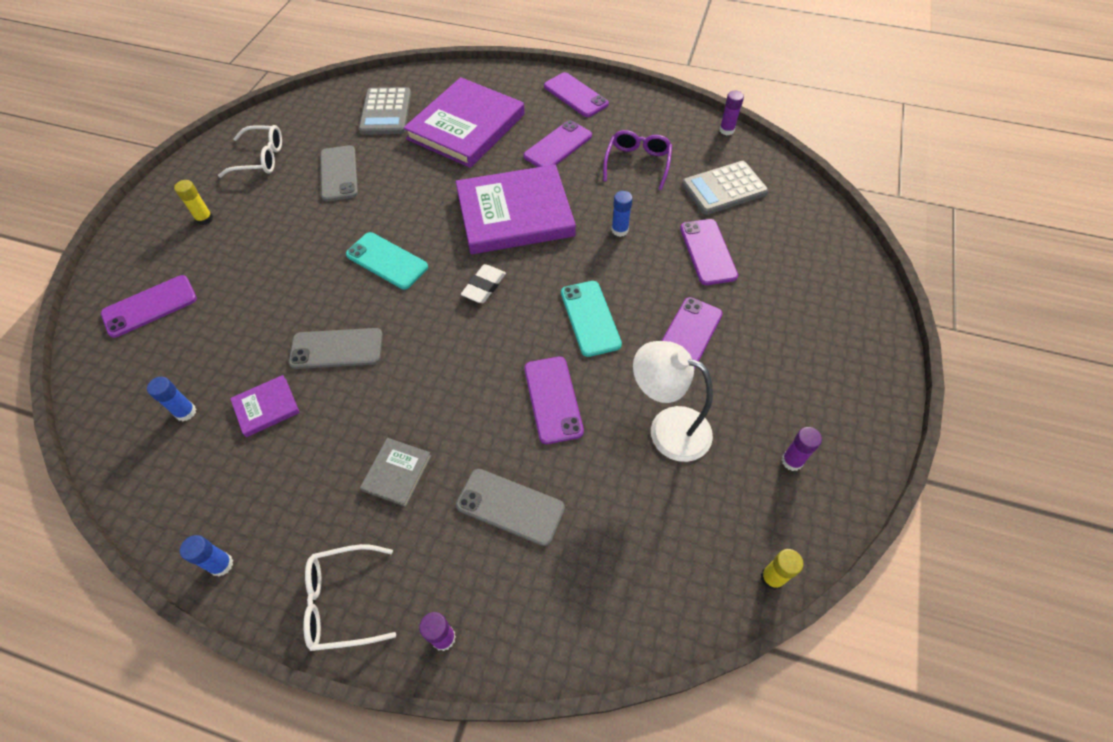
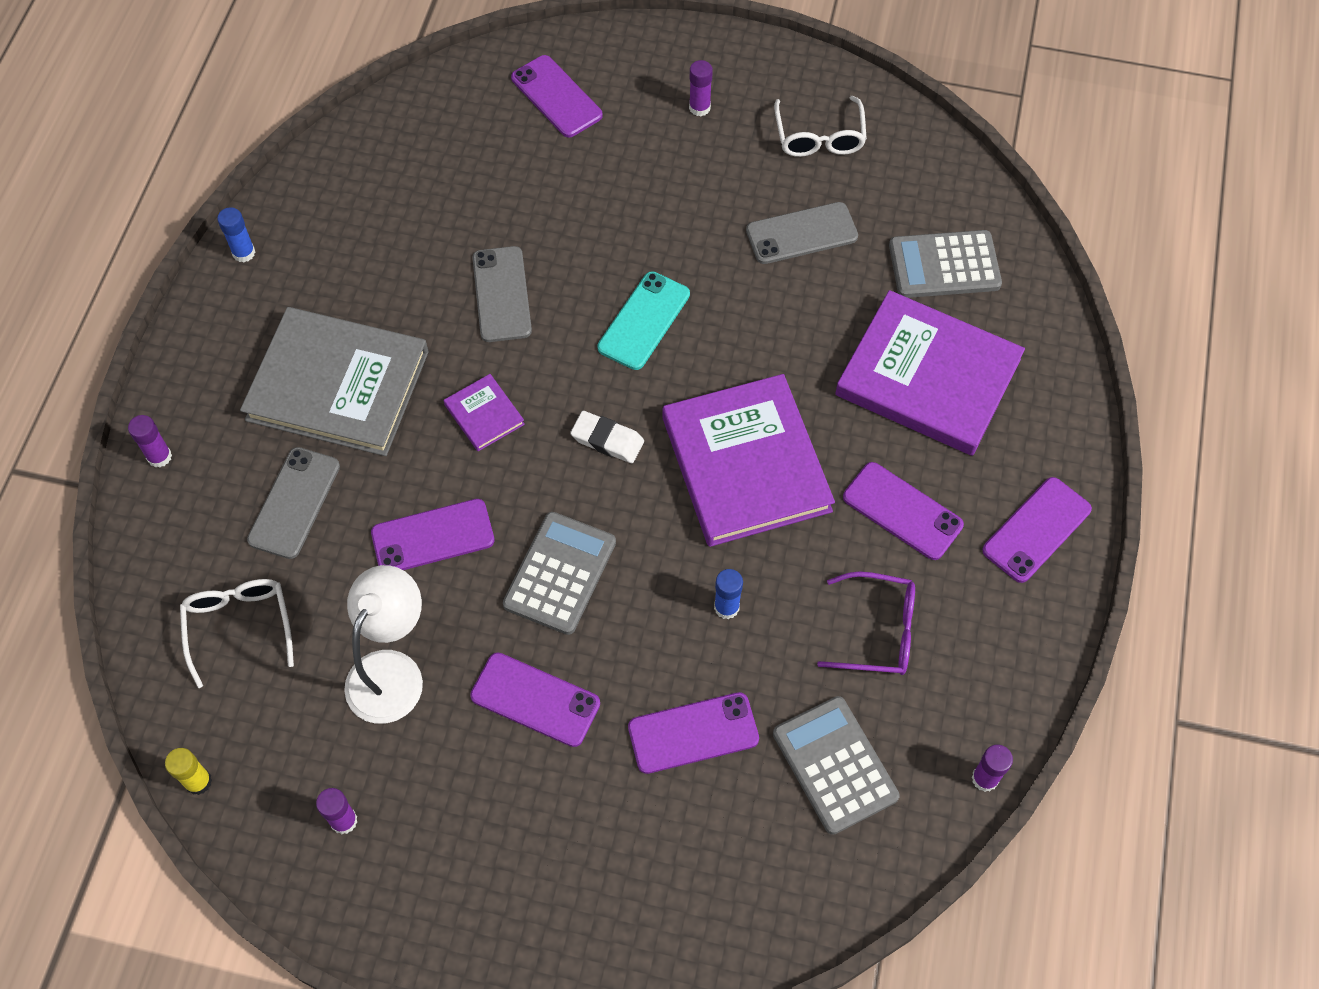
camera: 85 degrees right, 5 degrees up
blue glue stick [147,377,196,421] -> none
yellow glue stick [174,180,213,225] -> purple glue stick [689,60,713,116]
purple book [230,375,300,437] -> purple book moved to [444,374,525,451]
white glasses [303,544,396,651] -> white glasses moved to [180,579,294,688]
grey book [360,438,431,507] -> grey book [240,307,429,456], size x2.31
turquoise phone [561,281,622,357] -> grey calculator [503,512,616,635]

